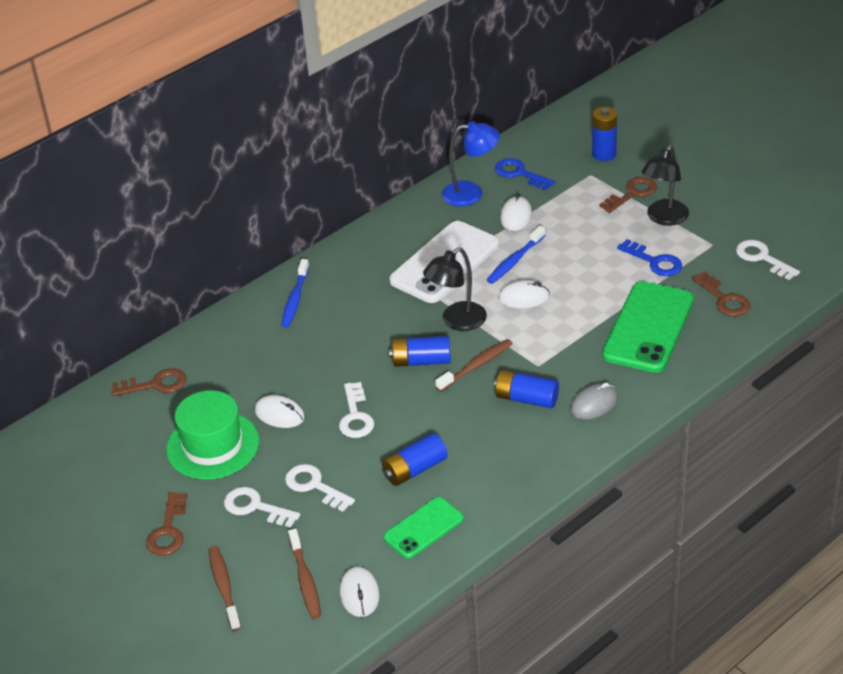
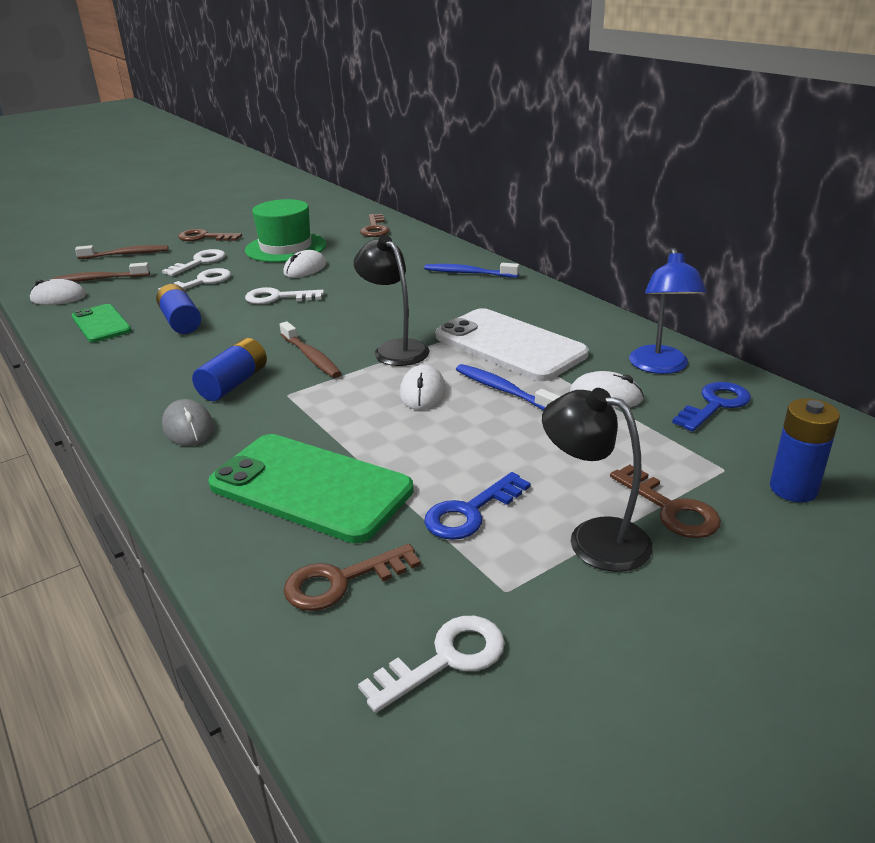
camera: 95 degrees right, 10 degrees down
blue battery [389,336,451,367] -> none

